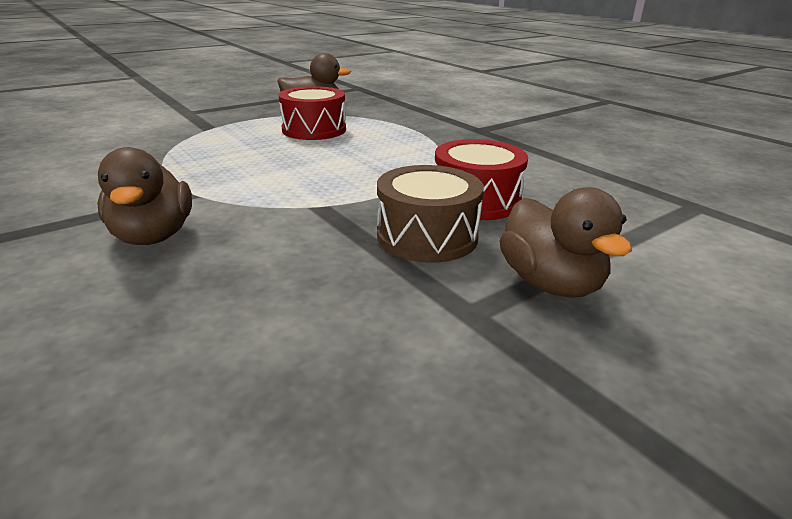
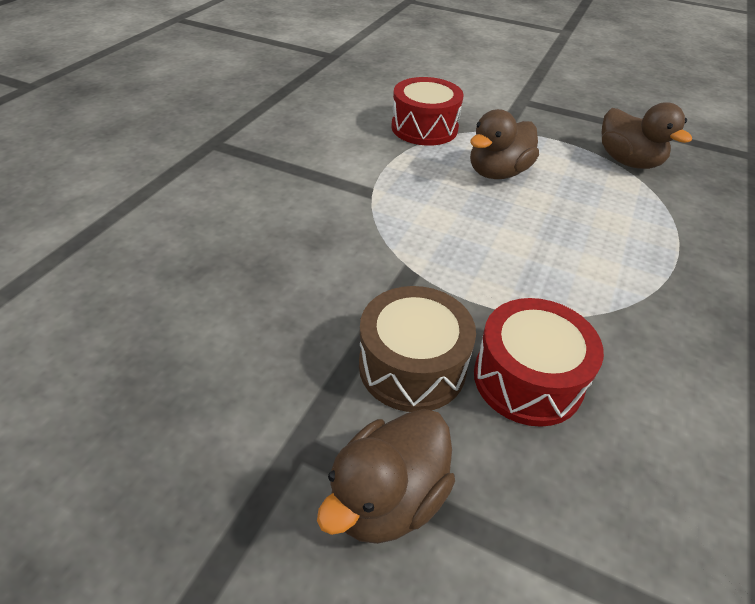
camera: 60 degrees right, 15 degrees up
brown duck [97,147,192,245] -> brown duck moved to [470,109,539,179]
red drum [279,86,346,140] -> red drum moved to [391,77,463,146]

